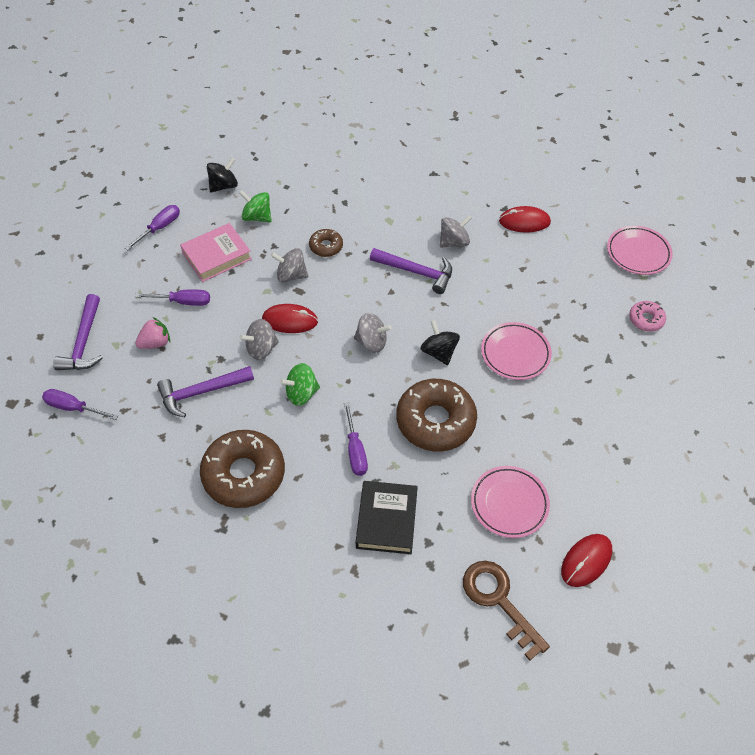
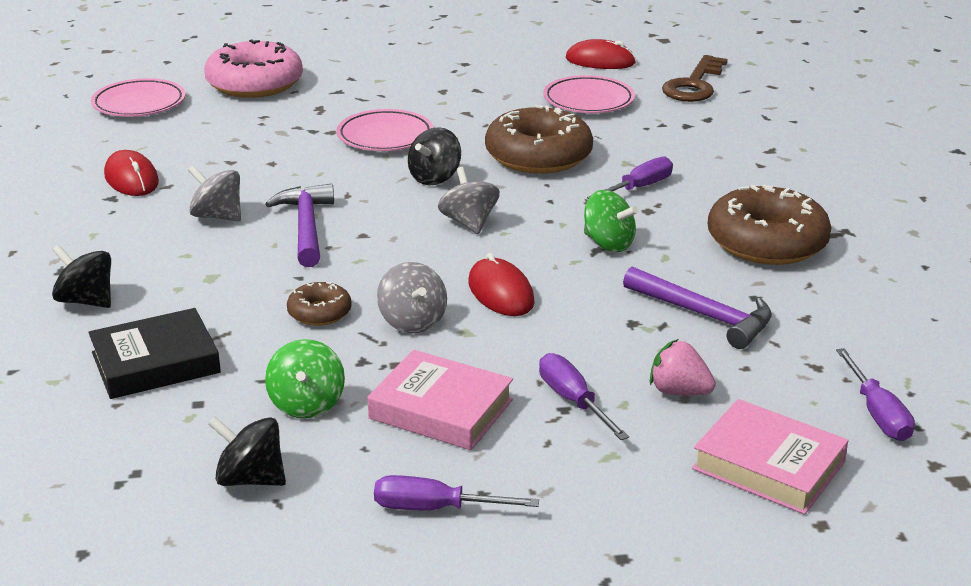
camera: 120 degrees left, 25 degrees down
purple hammer [53,294,103,370] -> pink book [692,399,849,515]
grey spinning top [239,319,279,360] -> none
black book [356,481,418,554] -> black book moved to [88,308,221,399]
pink donut [629,301,666,332] -> pink donut [204,39,303,98], size x2.05
none -> black spinning top [52,245,111,308]

